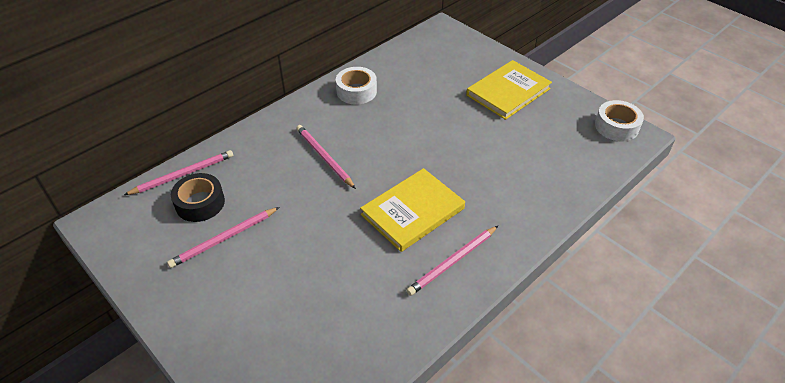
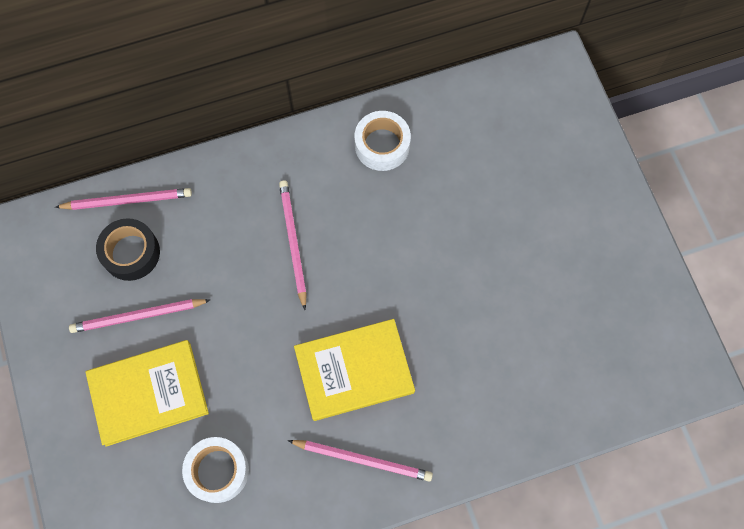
camera: 25 degrees right, 25 degrees up
pink pencil [406,226,498,296] -> pink pencil turned 150 degrees counterclockwise [288,440,433,482]
yellow book [466,60,552,120] -> yellow book moved to [85,340,209,447]
white tape [595,100,644,141] -> white tape moved to [182,437,249,503]

